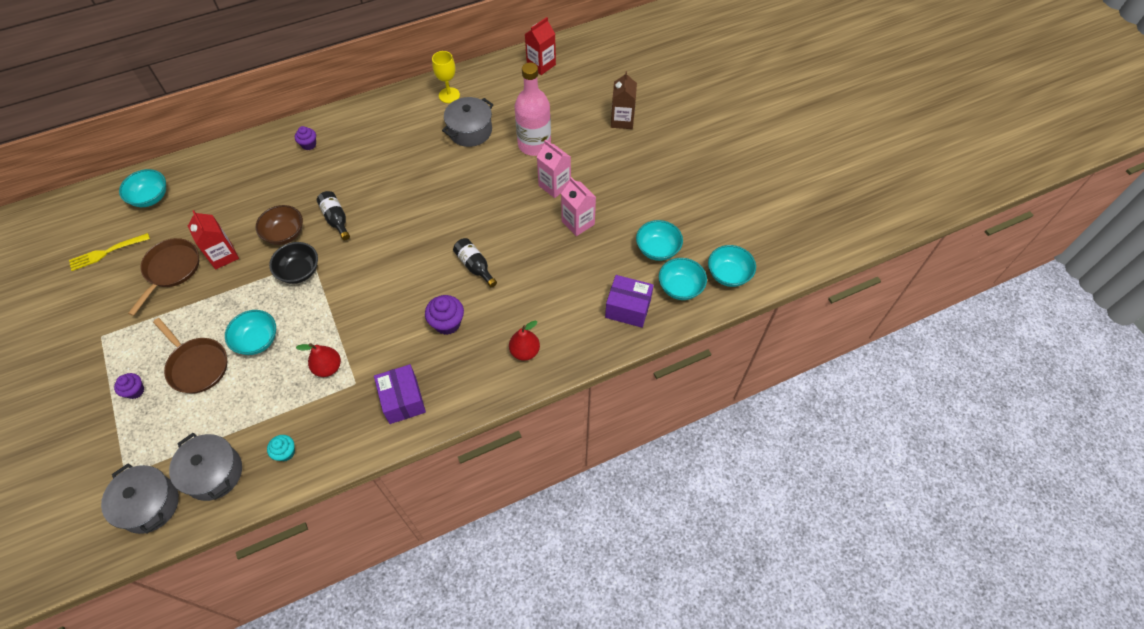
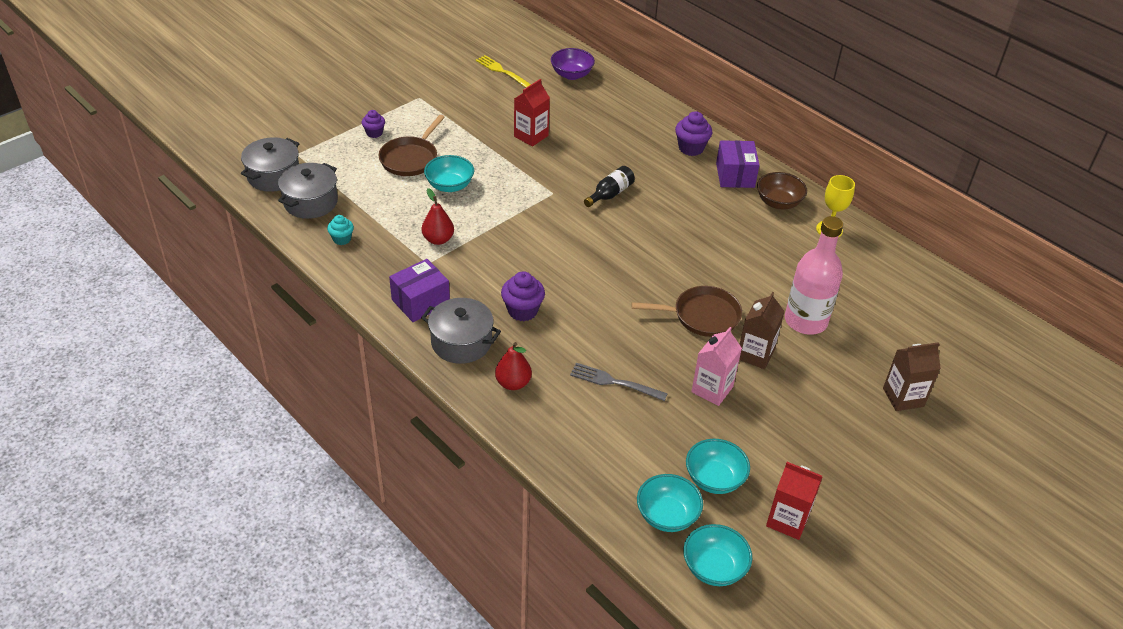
camera: 70 degrees right, 15 degrees down
turquoise bowl [119,169,166,207] -> purple bowl [551,48,595,80]
brown pan [128,238,199,316] -> brown pan moved to [632,286,742,337]
brown bowl [256,205,303,245] -> brown bowl moved to [757,172,807,209]
black bowl [269,242,318,284] -> none
purple cupcake [295,126,316,150] -> purple cupcake [675,111,712,156], size x1.58
grey pot [442,97,494,147] -> grey pot moved to [421,298,501,364]
black bottle [453,238,497,287] -> none
red carton [525,17,556,75] -> red carton moved to [766,462,822,540]
pink carton [537,140,571,198] -> brown carton [739,292,785,369]
purple box [605,275,654,328] -> purple box moved to [716,140,760,188]
none -> grey fork [570,363,668,401]

